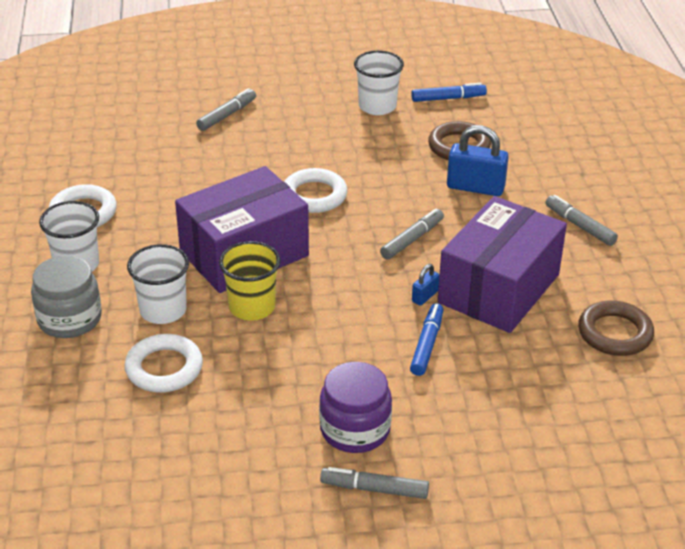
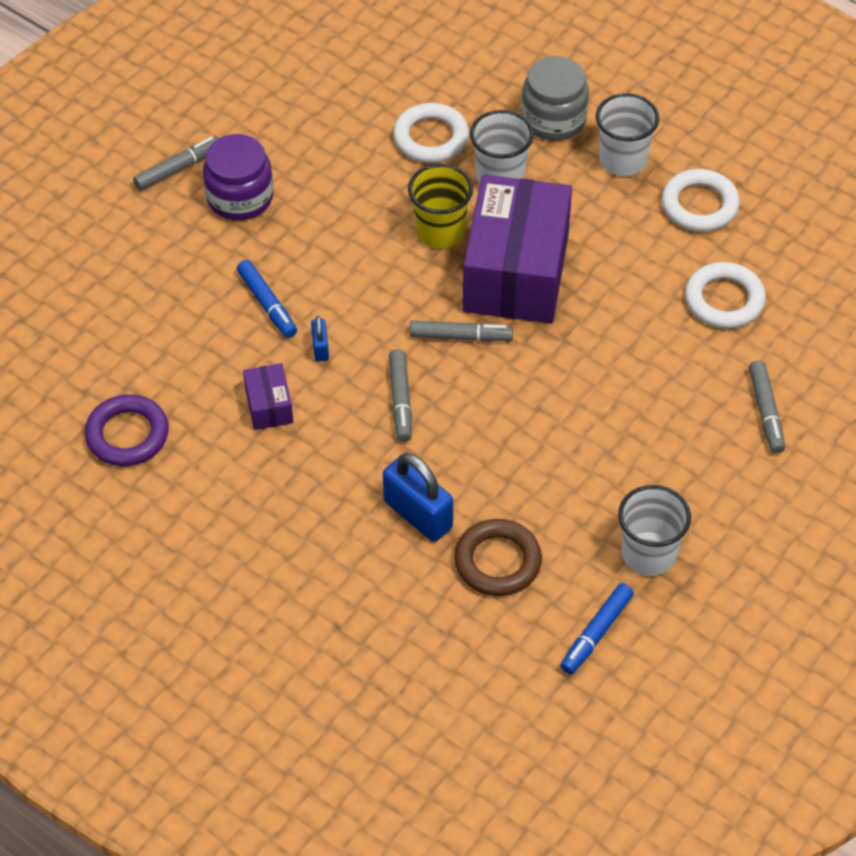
camera: 135 degrees right, 15 degrees up
white ring [284,168,347,213] -> white ring moved to [685,262,766,329]
purple box [438,196,567,333] -> purple box [243,363,293,430], size x0.42
blue padlock [447,125,509,196] -> blue padlock turned 75 degrees clockwise [383,453,453,542]
grey marker [545,195,618,246] -> grey marker moved to [410,320,513,342]
brown ring [578,300,654,356] -> purple ring [84,394,169,466]

